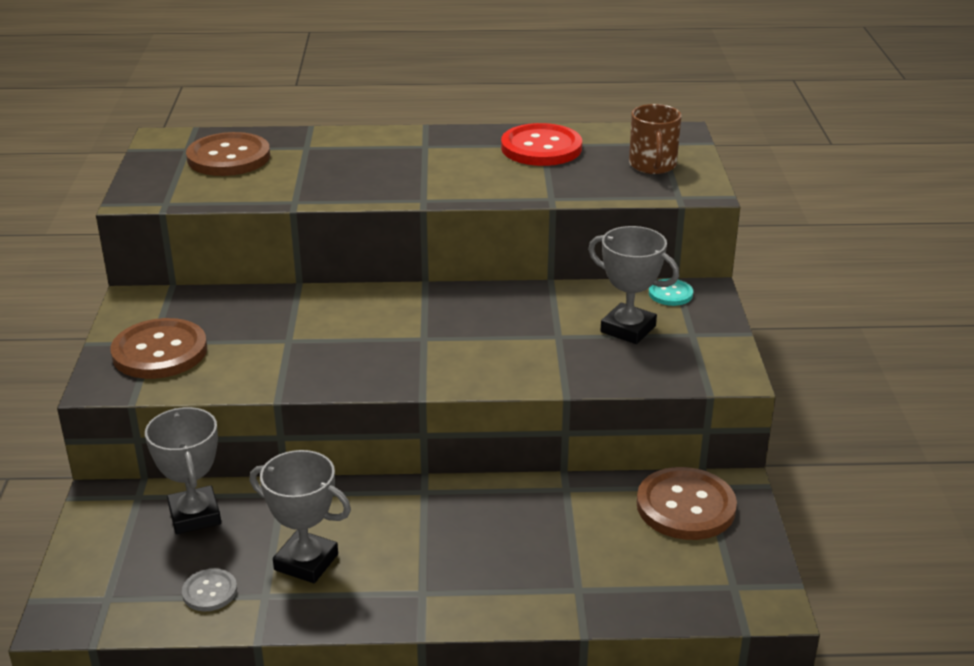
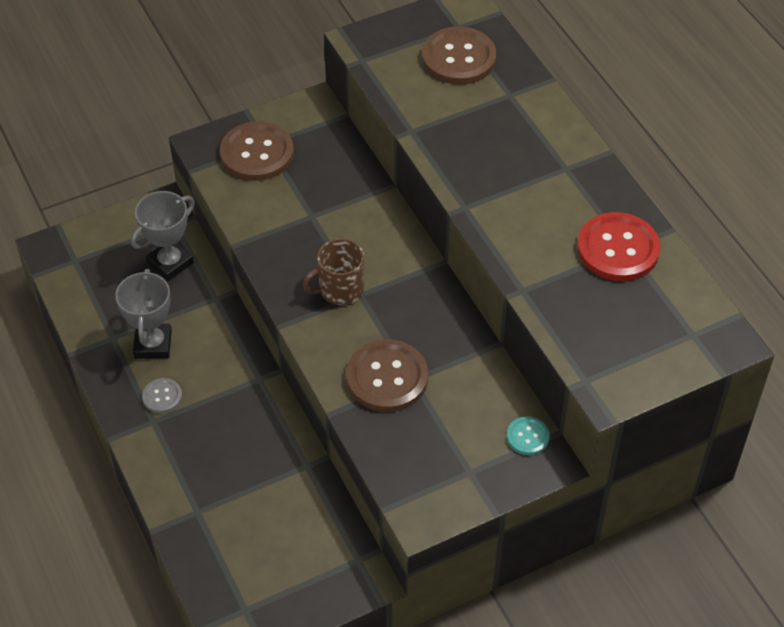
camera: 65 degrees right, 20 degrees up
grey button [182,569,237,612] -> grey button moved to [142,378,182,413]
grey trophy [588,226,679,344] -> none
brown mug [629,104,682,174] -> brown mug moved to [303,238,364,305]
brown button [637,467,737,540] -> brown button moved to [346,339,428,412]

